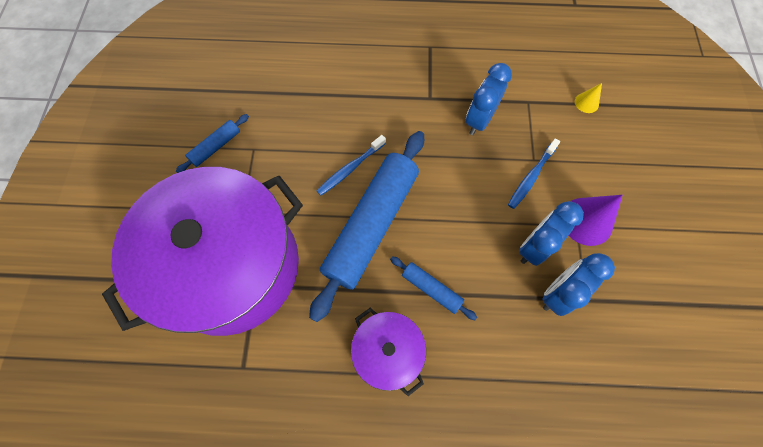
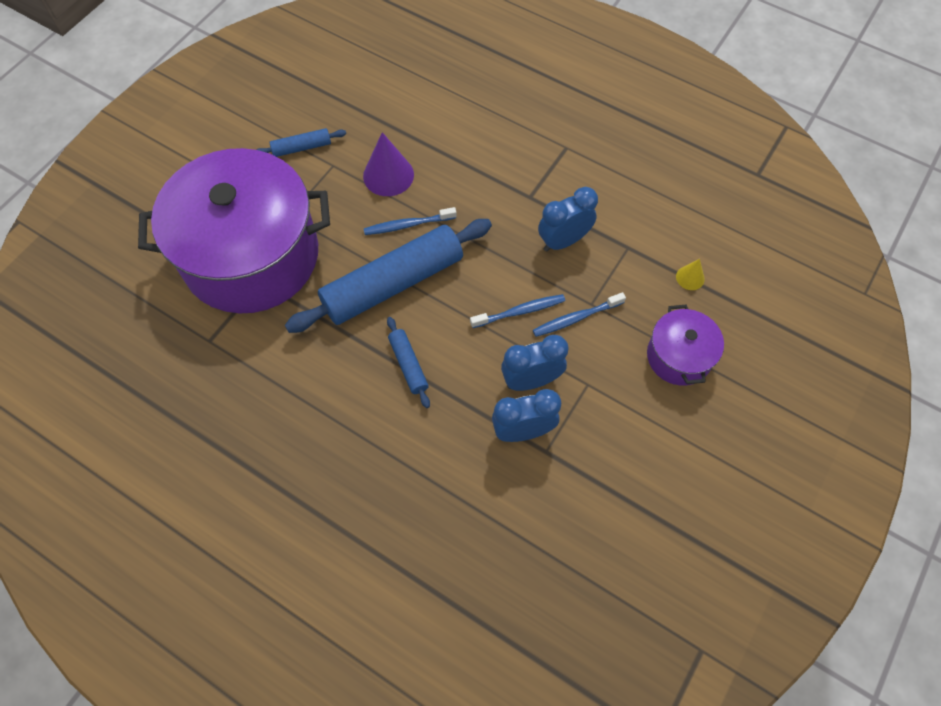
camera: 30 degrees right, 5 degrees down
purple pot [351,308,426,396] -> purple pot moved to [647,304,724,385]
purple cone [569,195,623,246] -> purple cone moved to [363,132,414,196]
none -> blue toothbrush [470,294,565,328]

